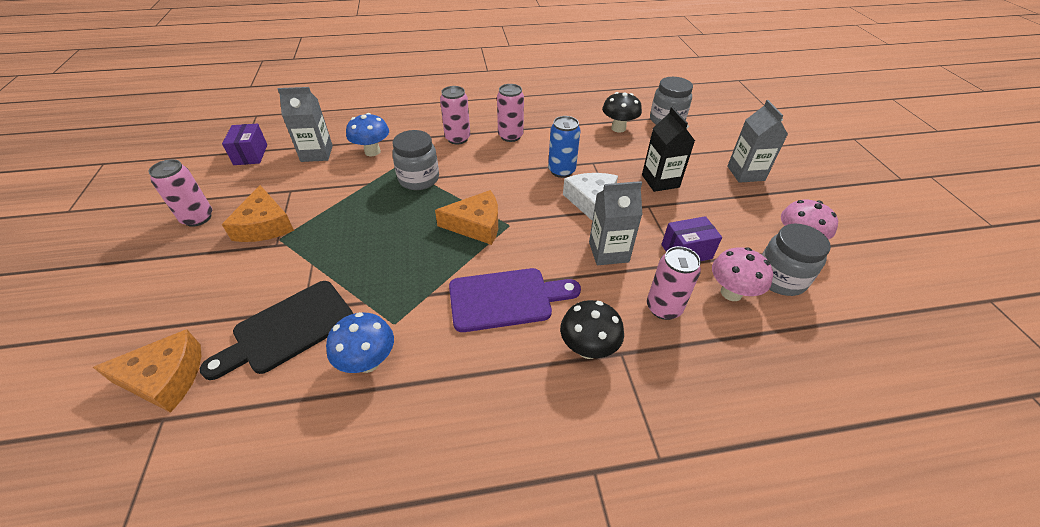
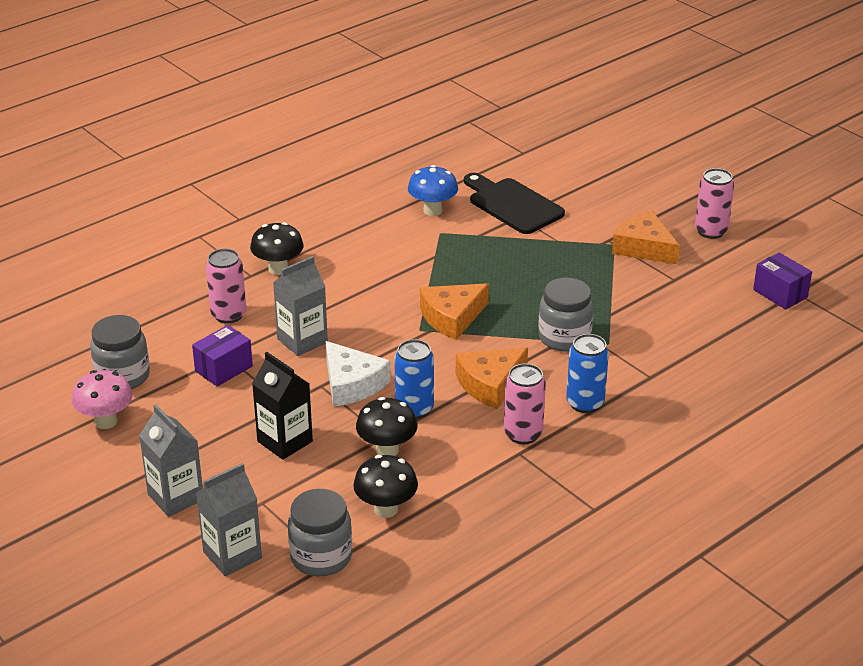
camera: 150 degrees right, 10 degrees down
orange cheese [93,329,201,413] -> orange cheese moved to [456,347,528,409]
black cutting board [200,281,353,380] -> black cutting board turned 60 degrees counterclockwise [464,173,565,234]
grey carton [278,87,333,162] -> grey carton moved to [196,463,262,576]
blue mushroom [346,113,389,156] -> none
pink can [440,86,470,145] -> blue can [566,334,609,413]
purple cutting board [449,268,581,332] -> none
pink mushroom [712,247,773,301] -> none
none -> black mushroom [356,397,417,456]

